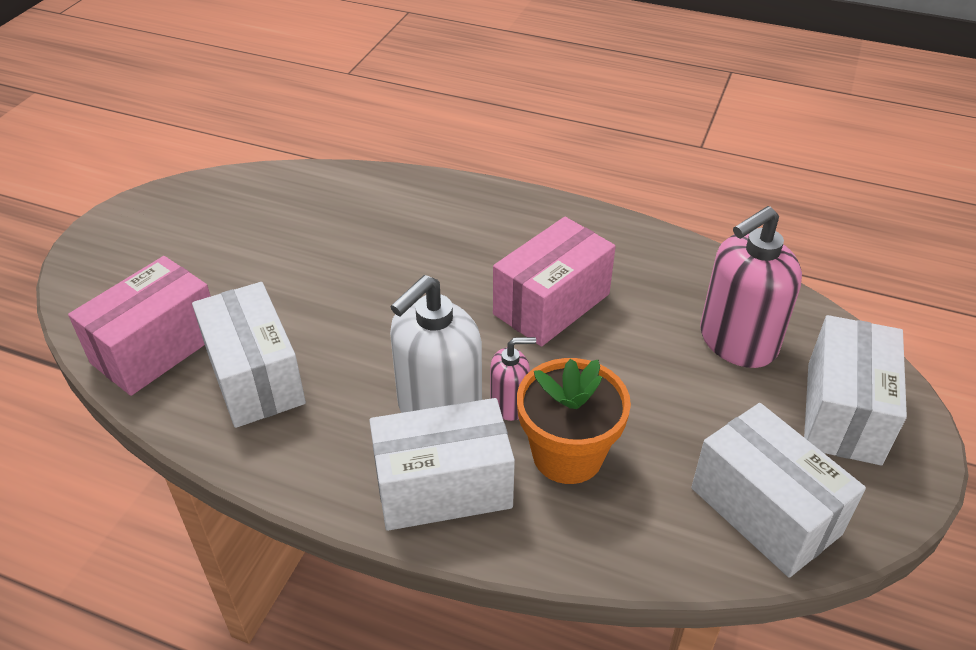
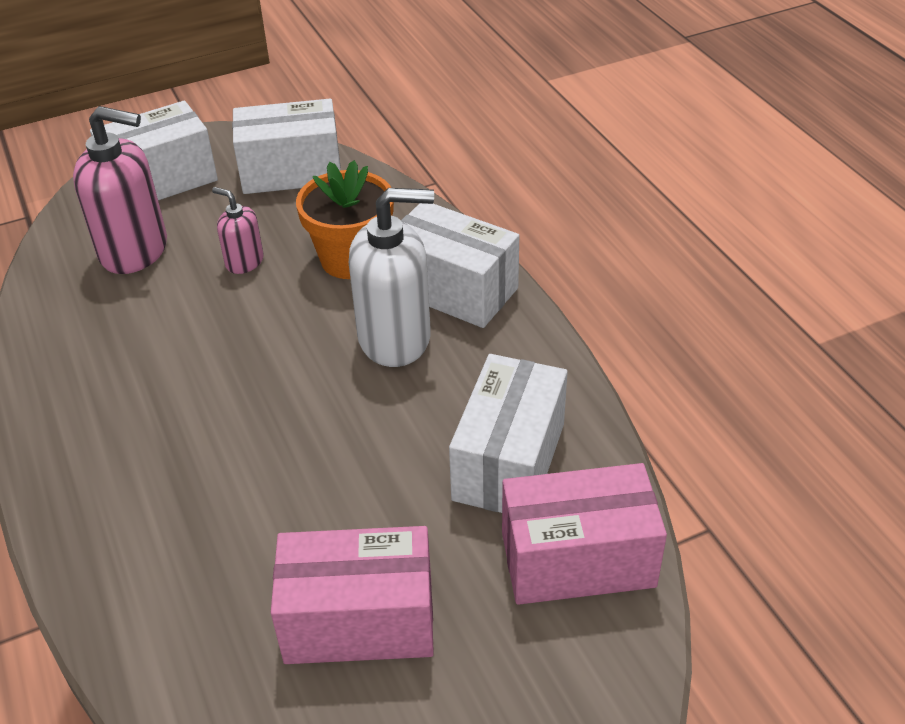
camera: 135 degrees left, 0 degrees up
pink soap dispenser [490,337,536,421] -> pink soap dispenser moved to [212,187,264,274]
pink box [493,217,616,347] -> pink box moved to [271,526,434,664]
white box [691,403,866,578] -> white box turned 75 degrees clockwise [232,99,341,194]

